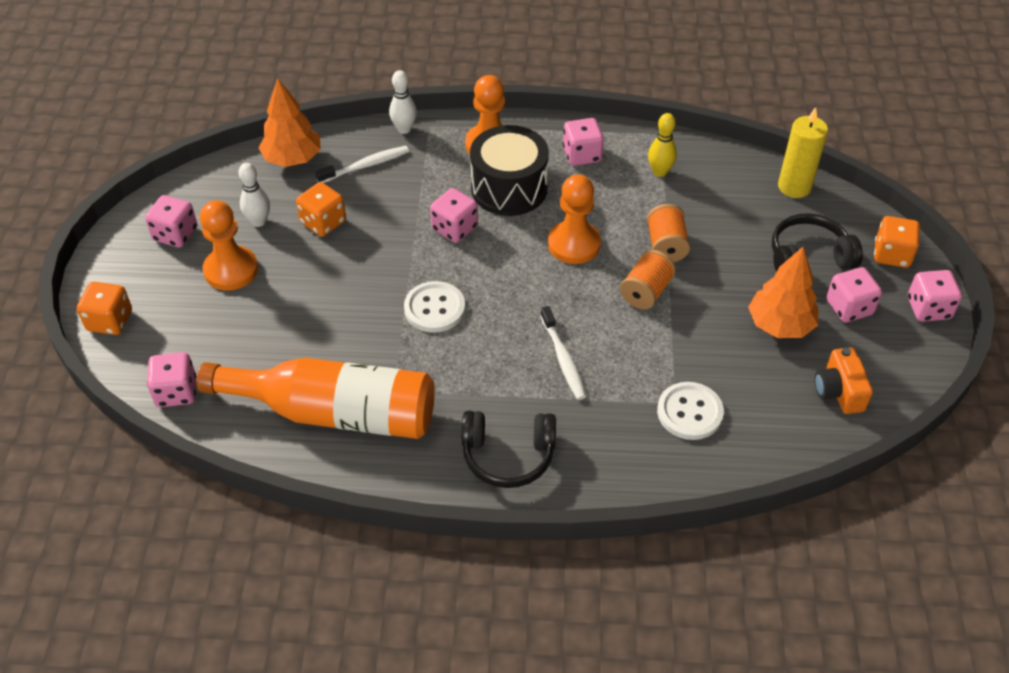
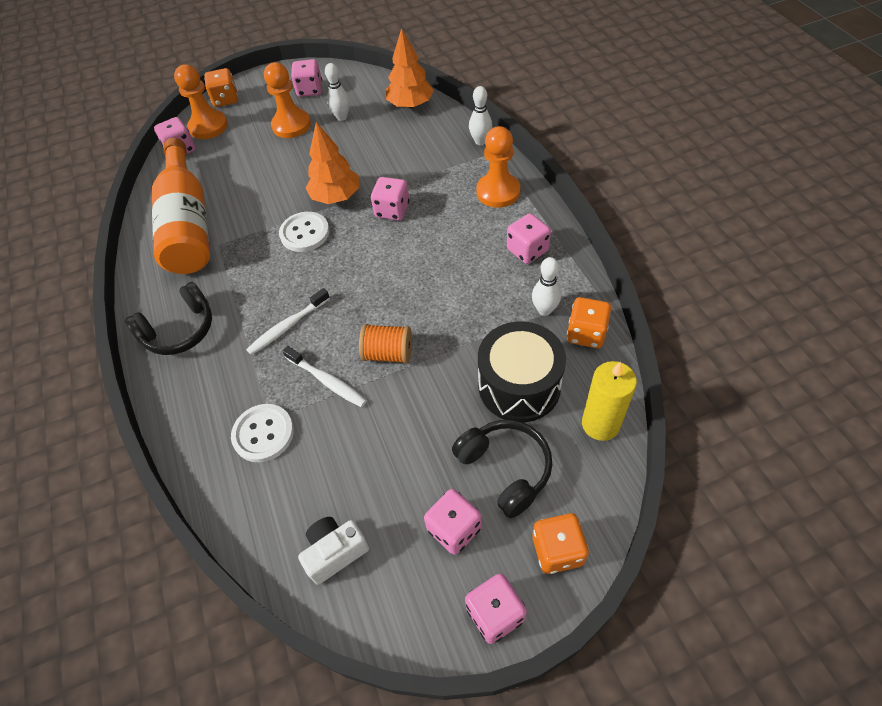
camera: 70 degrees right, 5 degrees up
orange dice [296,182,346,237] -> orange dice moved to [567,297,611,348]
white toothbrush [315,146,409,183] -> white toothbrush moved to [283,346,367,407]
black headphones [462,411,556,488] -> black headphones turned 105 degrees counterclockwise [125,282,212,355]
black drum [470,125,549,216] -> black drum moved to [478,321,566,422]
orange pawn [548,174,601,264] -> orange pawn moved to [174,64,228,139]
orange spool [647,204,690,262] -> none
yellow bowling pin [648,113,677,177] -> white bowling pin [532,257,561,316]
orange tree [748,247,818,338] -> orange tree moved to [306,122,359,204]
orange camera [815,347,873,414] -> white camera [298,517,369,585]

